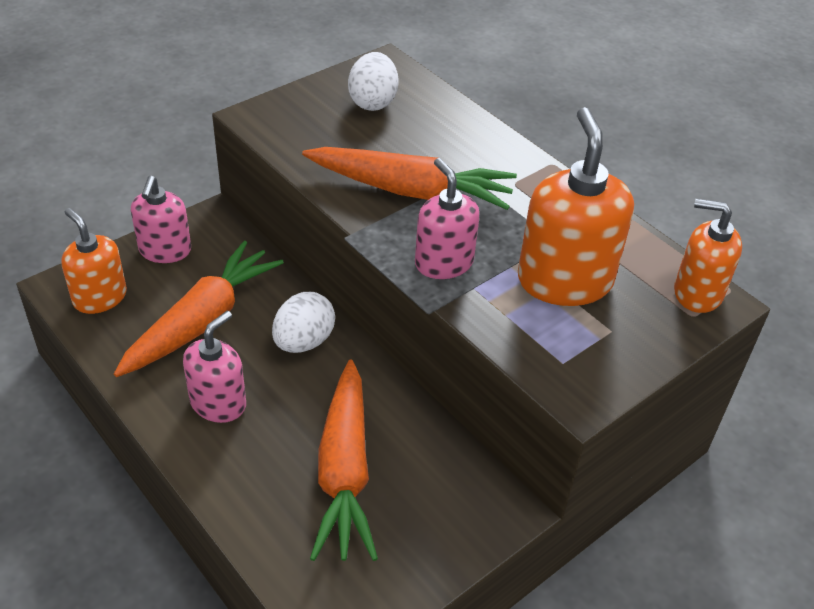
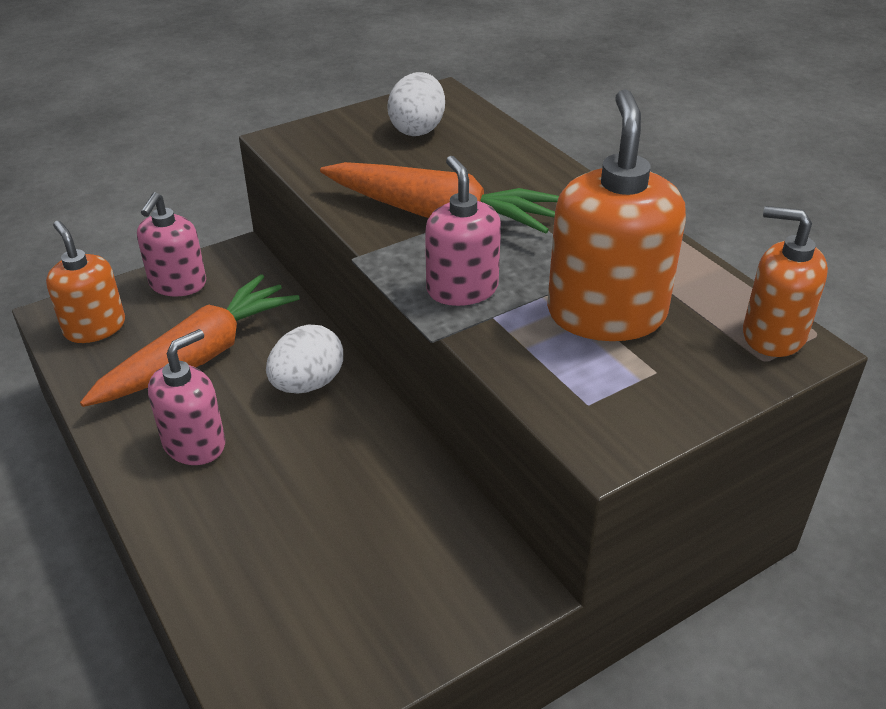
camera: 10 degrees right, 5 degrees down
orange carrot [310,359,378,561] -> none

